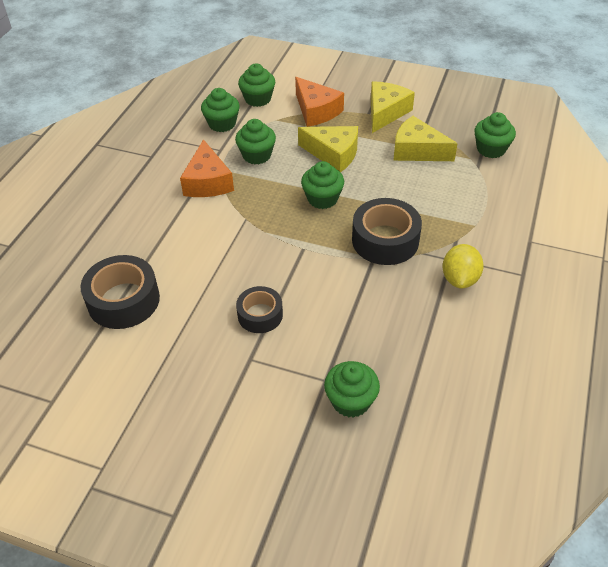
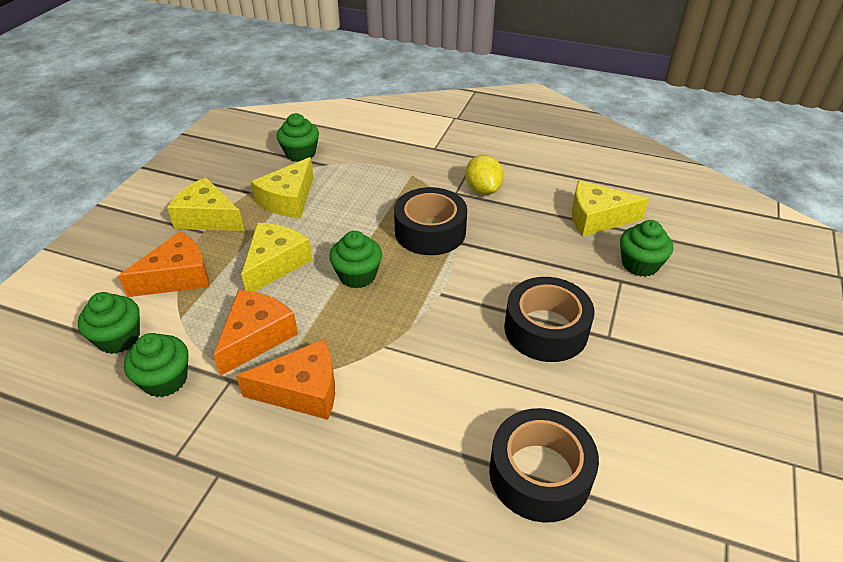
camera: 90 degrees left, 5 degrees down
green cupcake [235,119,276,164] -> orange cheese [213,290,298,376]
black tape [236,286,283,333] -> black tape [504,277,594,362], size x1.61
yellow lemon [442,244,484,288] -> yellow lemon turned 60 degrees clockwise [465,155,504,195]
none -> yellow cheese [572,181,649,237]

